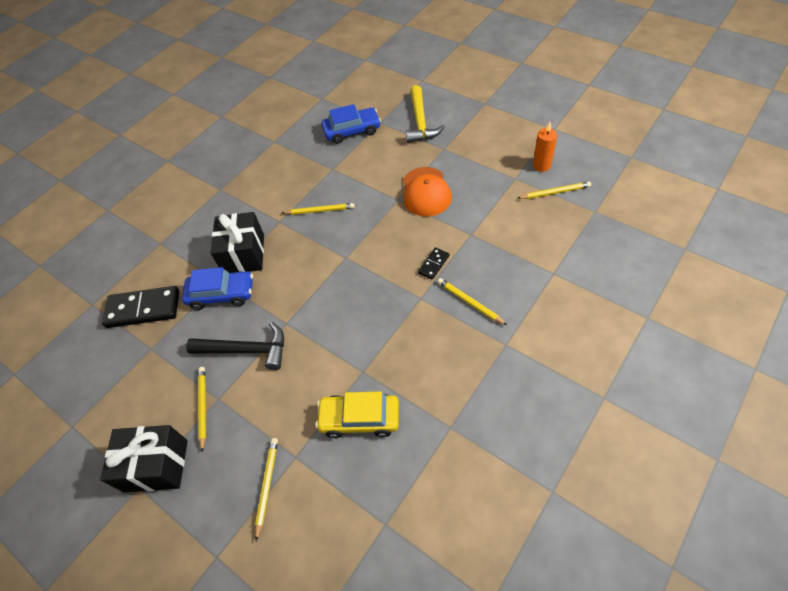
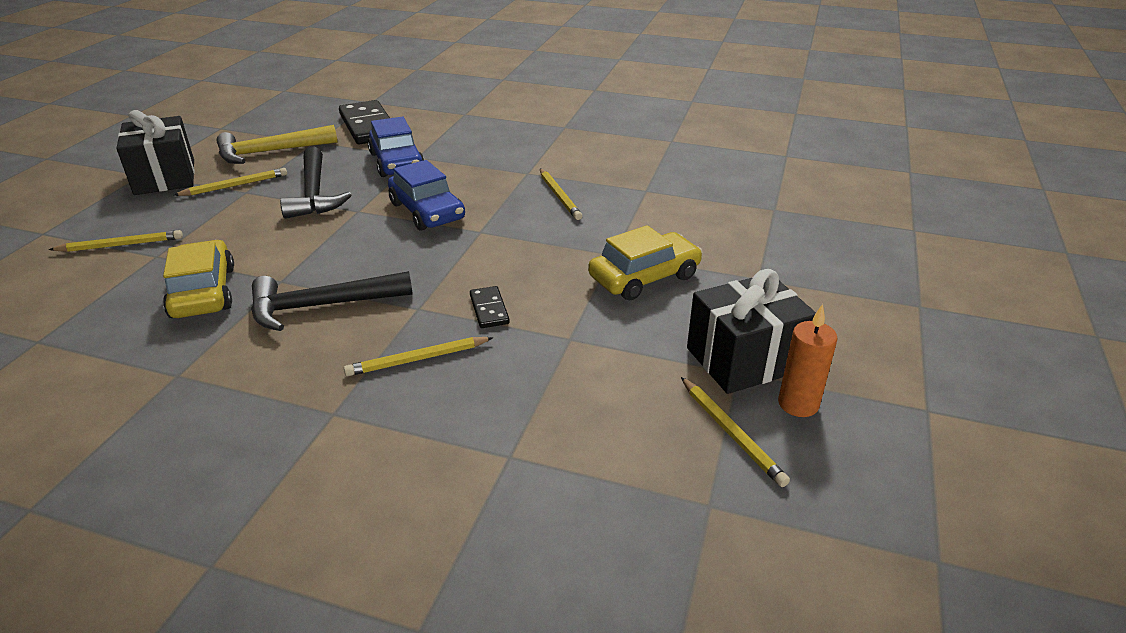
camera: 65 degrees right, 20 degrees down
black gift [211,212,264,273] -> black gift moved to [687,269,816,394]
blue car [322,104,381,144] -> blue car moved to [388,160,465,231]
orange cap [403,167,452,217] -> yellow car [588,225,702,300]
yellow hammer [406,85,445,143] -> yellow hammer moved to [217,125,338,164]
black domino [418,247,449,280] -> black domino turned 60 degrees clockwise [470,286,510,328]
yellow pencil [438,278,507,325] -> yellow pencil turned 135 degrees counterclockwise [344,337,494,376]
none -> black hammer [251,271,413,331]

